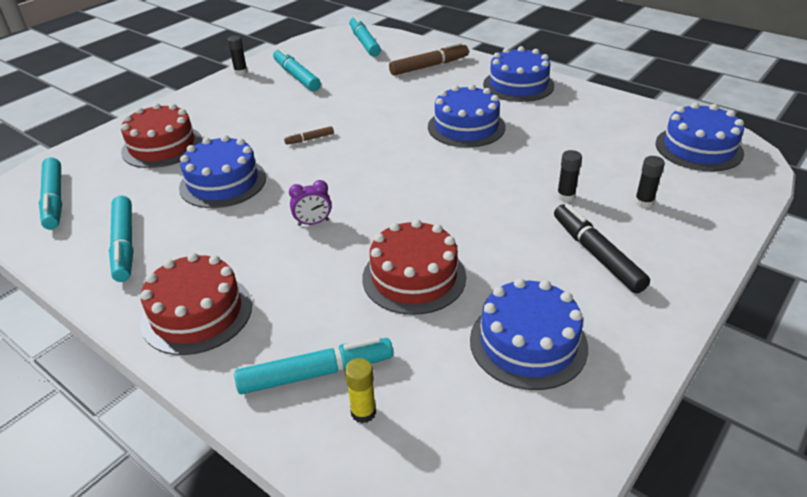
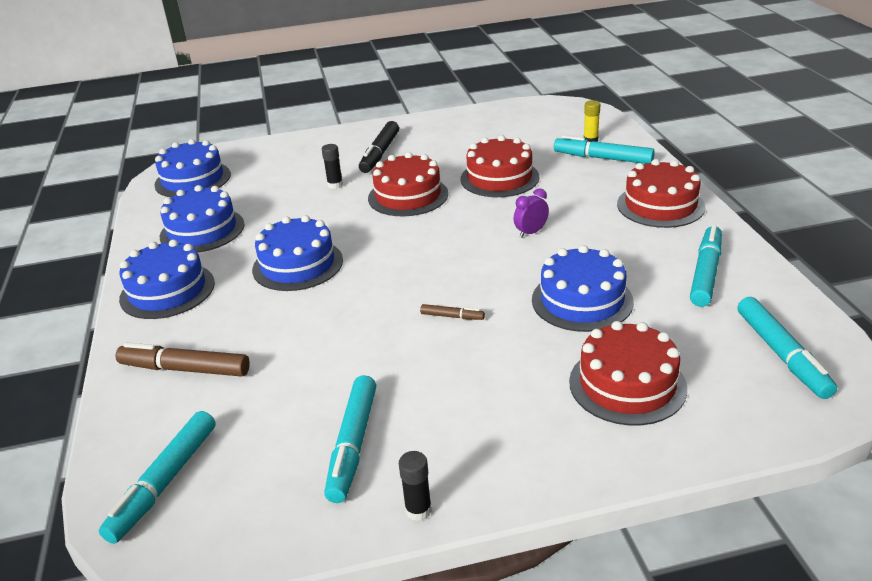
camera: 140 degrees left, 5 degrees down
turquoise marker [39,157,62,230] -> turquoise marker turned 150 degrees clockwise [737,297,837,399]
purple clock [289,180,332,226] -> purple clock turned 60 degrees counterclockwise [514,188,549,238]
blue cake [470,278,588,390] -> blue cake moved to [160,185,245,253]
black glue stick [635,156,665,208] -> none
none -> red cake [368,152,448,216]

